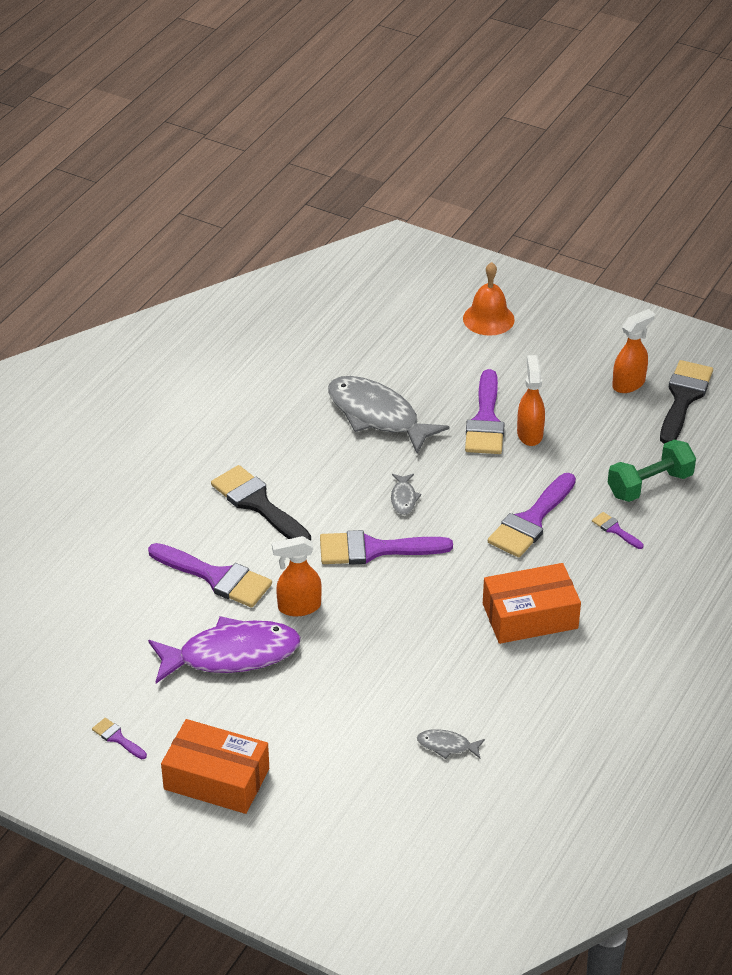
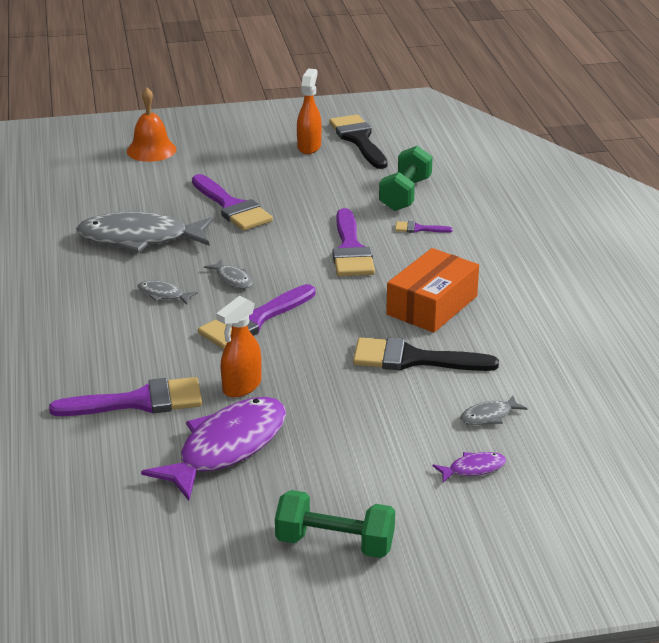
camera: 40 degrees left, 10 degrees down
purple brush [92,718,147,759] -> none
orange box [161,719,269,814] -> green dumbbell [275,490,395,558]
black brush [211,465,311,541] -> black brush moved to [353,337,499,371]
orange spray bottle [517,355,545,446] -> none
none -> grey fish [137,281,198,304]
none -> purple fish [432,452,506,483]

